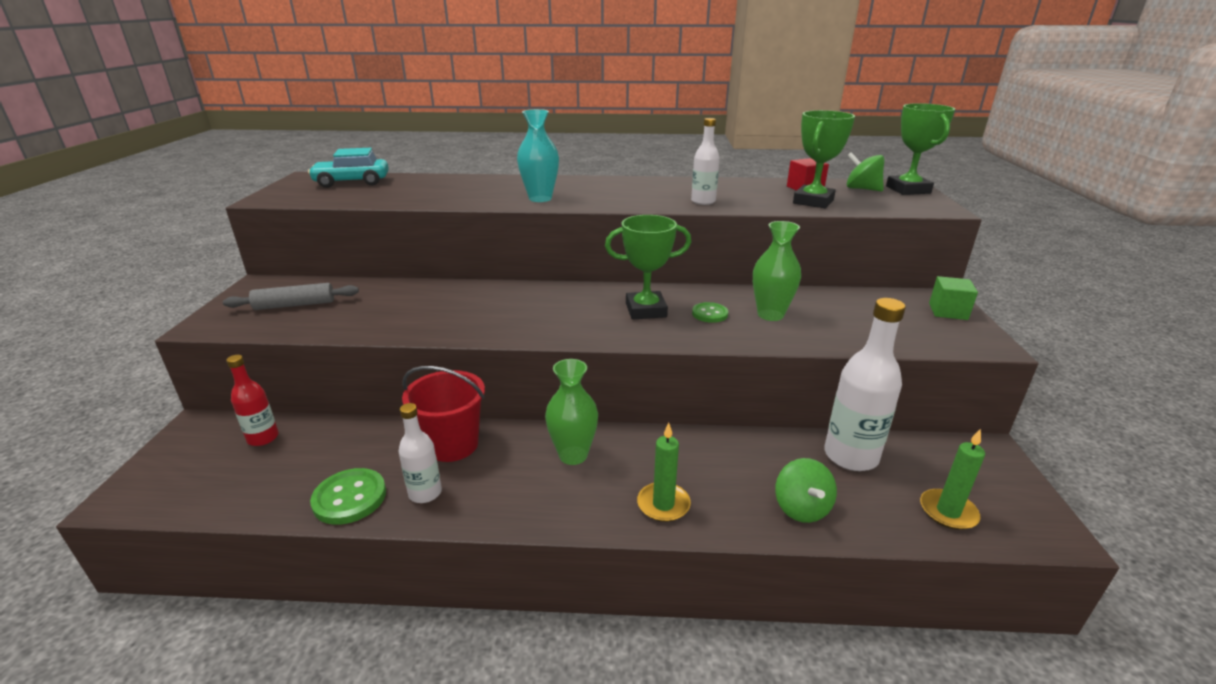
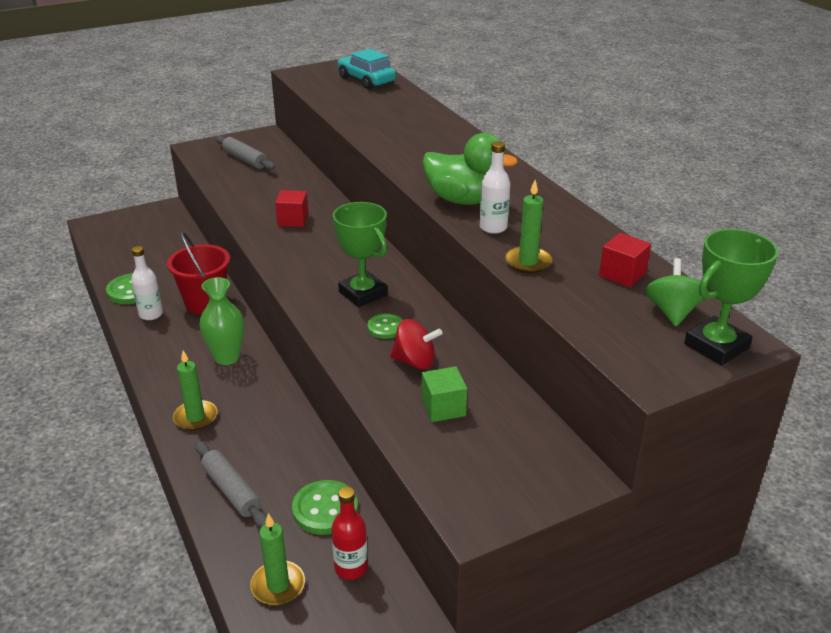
camera: 60 degrees right, 5 degrees up
red bottle [226,355,279,446] -> red bottle moved to [331,487,368,580]
turquoise vase [517,109,559,202] -> none
green vase [753,221,801,321] -> red spinning top [390,319,442,369]
green spinning top [775,458,837,523] -> grey rolling pin [195,441,267,528]
green trophy [793,110,855,208] -> none
white bottle [824,298,906,471] -> green button [292,480,358,535]
green cube [929,276,978,320] -> green cube moved to [422,366,467,422]
none -> red cube [275,190,308,227]
none -> green duck [422,133,518,205]
none -> green candle [505,180,552,273]

